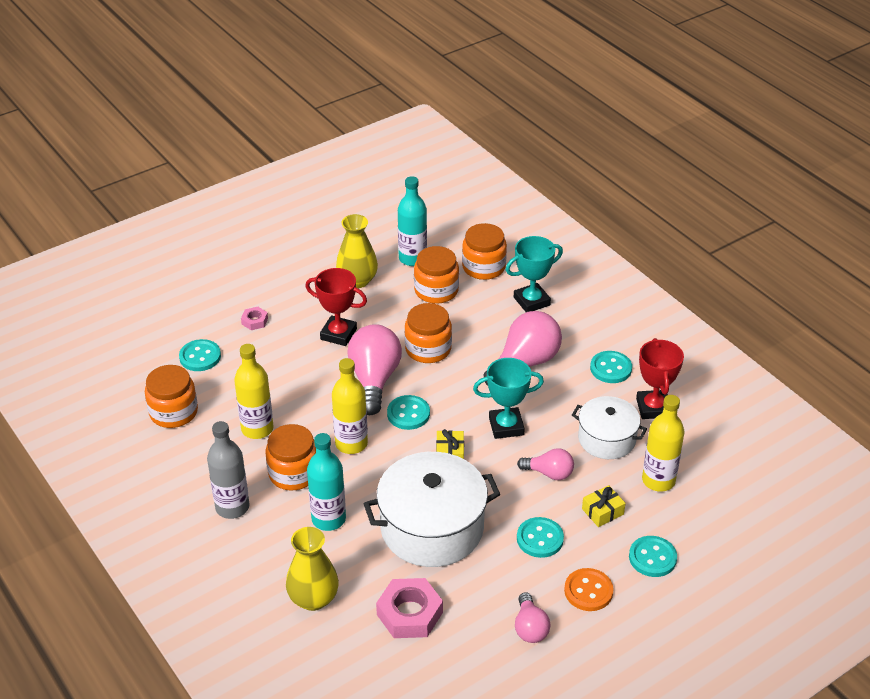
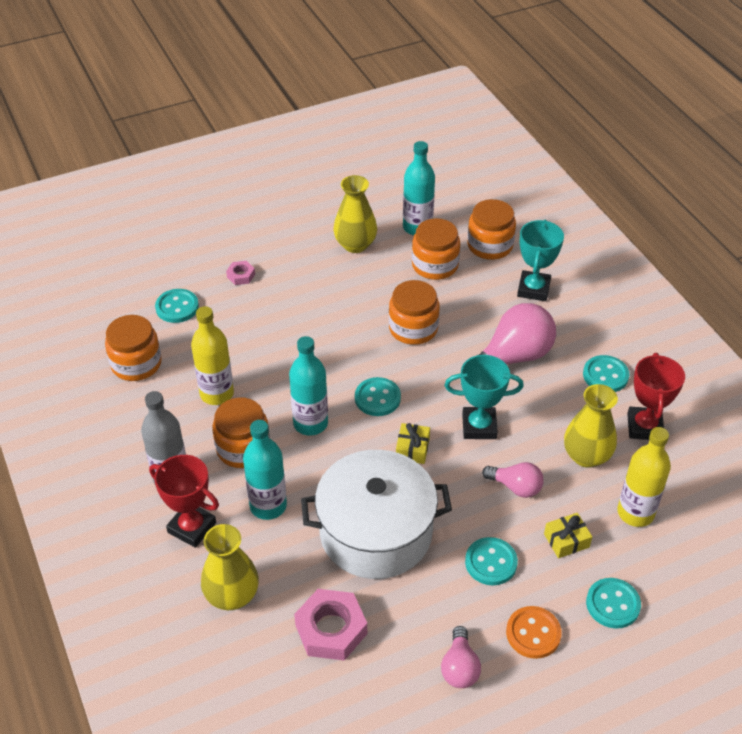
camera: 10 degrees right, 5 degrees up
red trophy [305,268,367,346] -> red trophy moved to [149,455,219,548]
yellow bottle [332,358,368,454] -> turquoise bottle [289,336,328,436]
pink light bulb [347,324,402,415] -> none
turquoise trophy [506,236,563,312] -> turquoise trophy turned 60 degrees counterclockwise [517,220,564,301]
white pot [572,396,647,459] -> yellow vase [564,384,618,468]

